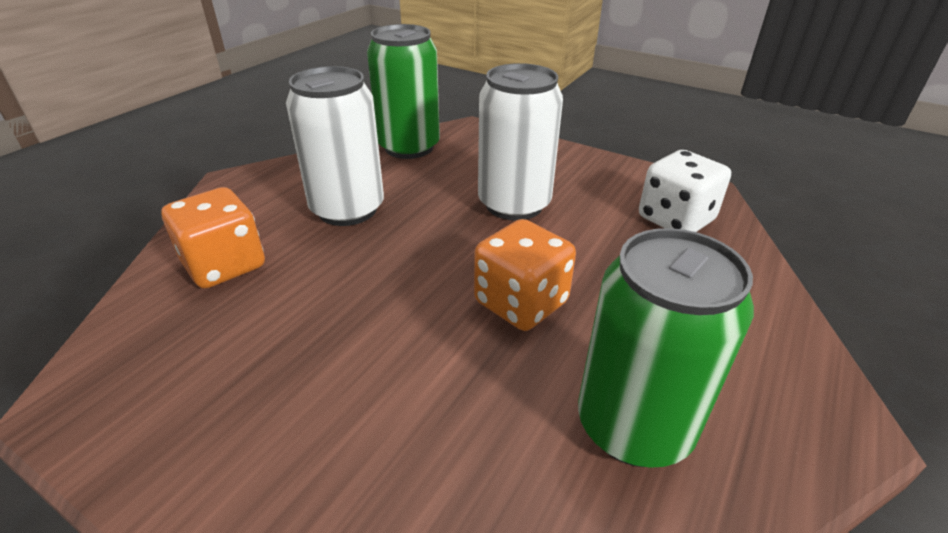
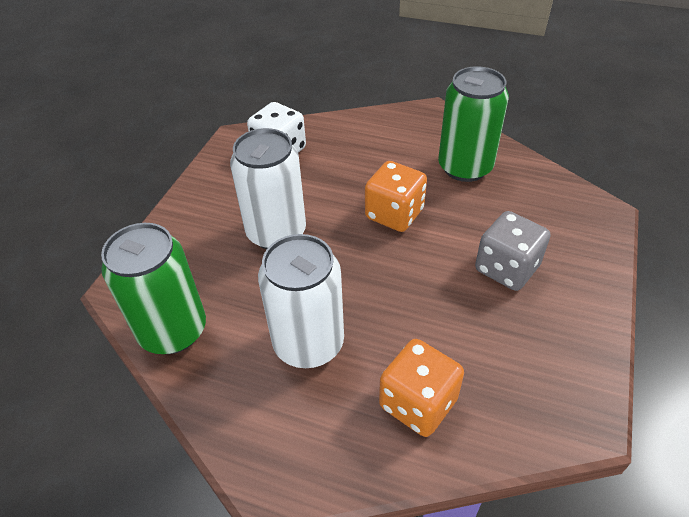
camera: 100 degrees left, 10 degrees up
none -> grey dice [475,211,550,291]

